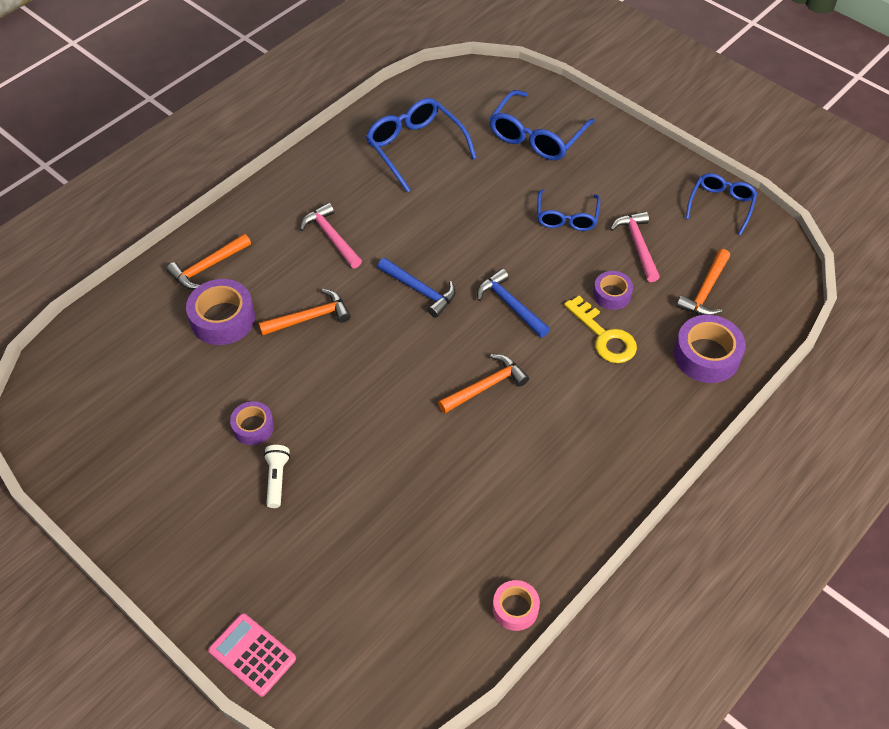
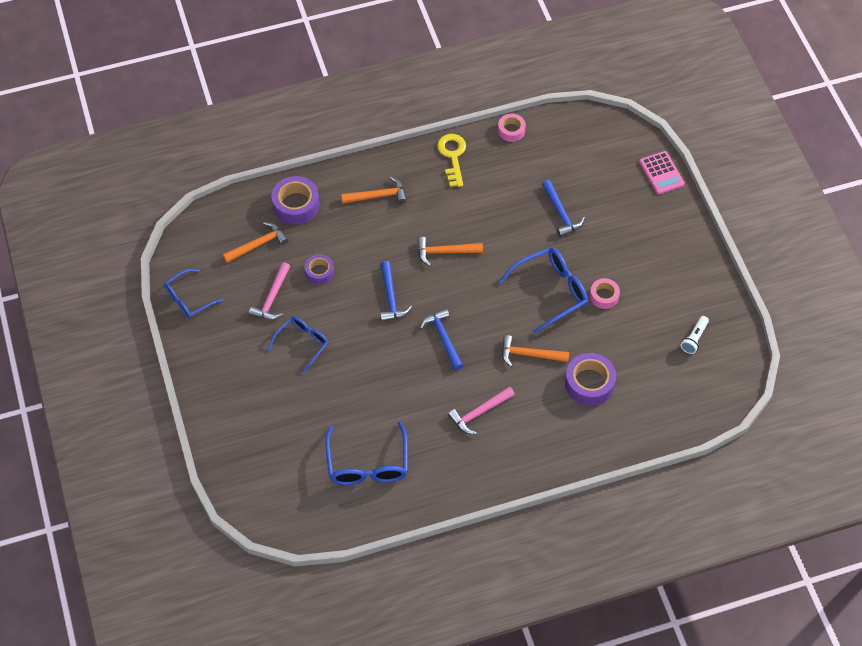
camera: 150 degrees left, 5 degrees up
orange hammer [166,234,251,290] -> orange hammer moved to [341,177,407,204]
purple tape [230,401,274,445] -> pink tape [590,278,620,309]
white flashlight [264,445,290,508] -> white flashlight moved to [680,316,709,354]
pink hammer [300,203,362,268] -> pink hammer turned 60 degrees clockwise [448,386,515,434]
blue glasses [489,90,595,160] -> blue glasses moved to [499,247,588,334]
yellow key [564,296,637,363] -> yellow key moved to [437,134,466,187]
none -> blue hammer [542,180,585,237]

